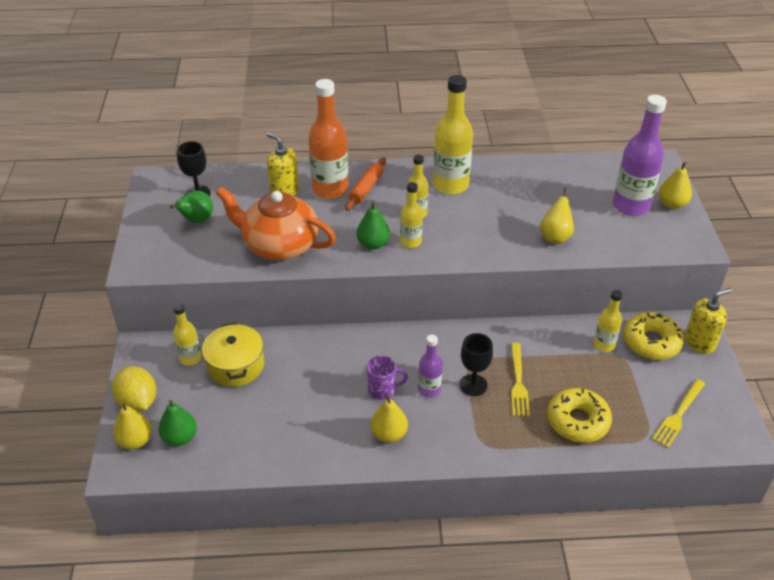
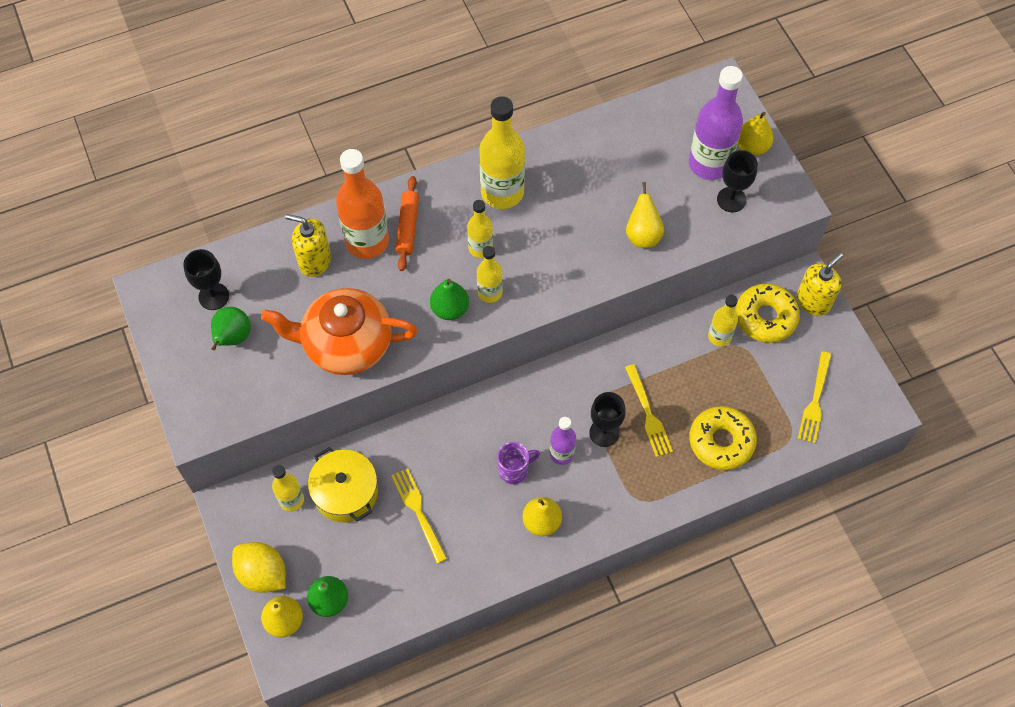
camera: 20 degrees left, 20 degrees up
none -> yellow fork [391,468,447,564]
none -> black goblet [717,150,758,212]

